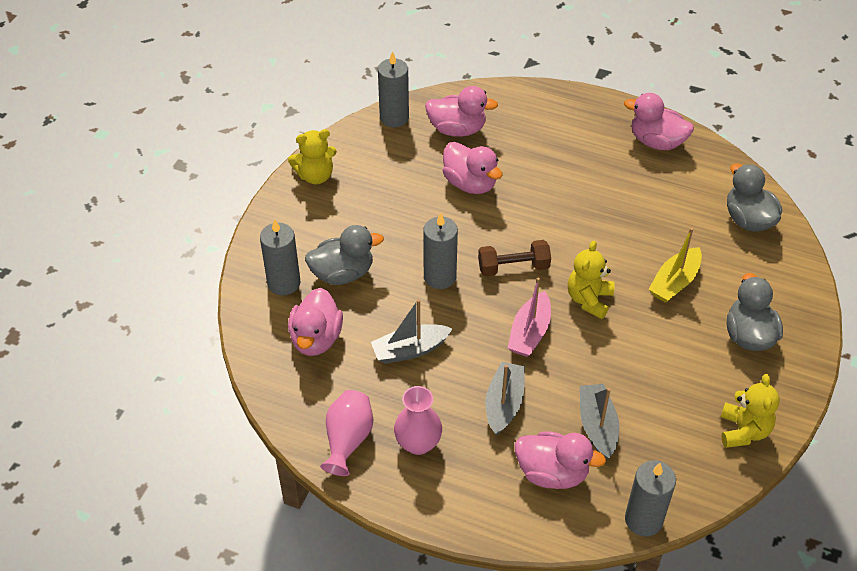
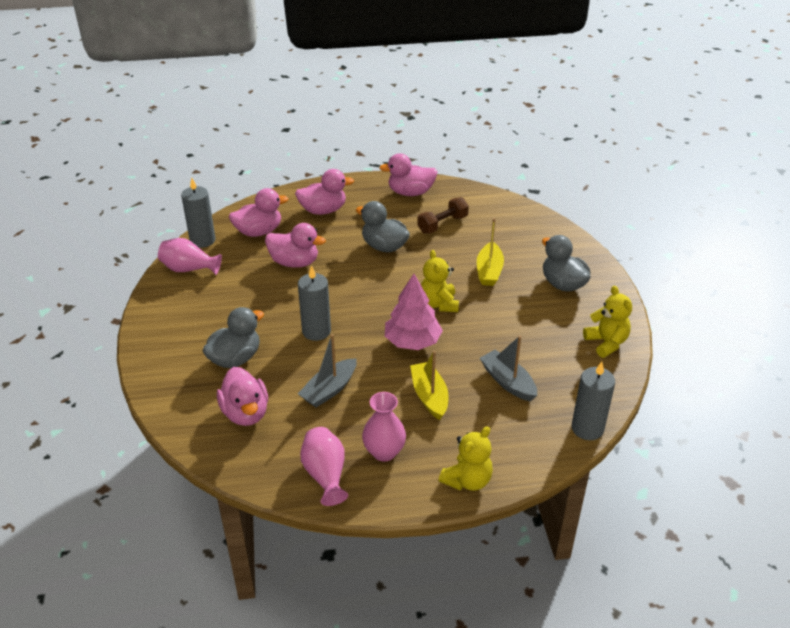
camera: 30 degrees left, 10 degrees down
grey candle [260,219,300,296] -> none
yellow teddy bear [288,129,337,184] -> yellow teddy bear moved to [439,426,493,491]
brown dumbbell [478,240,551,277] -> brown dumbbell moved to [417,197,469,234]
grey boat [485,362,525,435] -> yellow boat [410,351,448,420]
pink boat [508,277,551,357] -> pink tree [385,274,443,350]
pink duck [515,431,606,489] -> pink duck moved to [295,169,354,215]
grey duck [727,163,782,232] -> grey duck moved to [356,201,410,252]
none -> pink vase [158,238,222,275]

